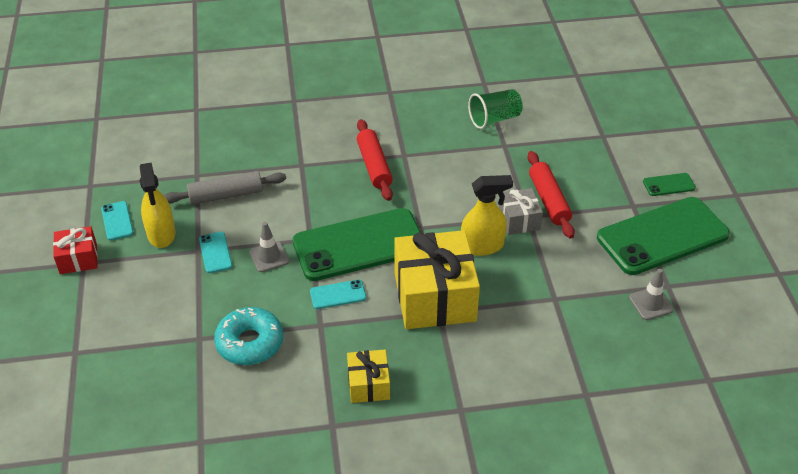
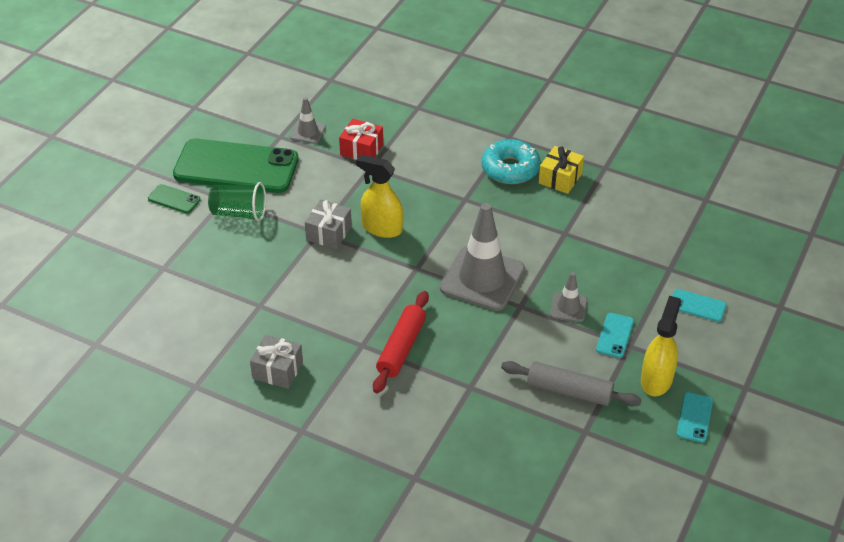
camera: 145 degrees left, 0 degrees up
red gift [53,226,98,274] -> red gift moved to [339,119,383,160]
turquoise donut [214,307,283,365] -> turquoise donut moved to [482,139,540,184]
green phone [293,208,421,281] -> grey traffic cone [440,203,525,311]
turquoise phone [310,280,366,309] -> turquoise phone moved to [673,289,726,322]
yellow gift [394,230,480,329] -> none
green cup [468,89,523,129] -> green cup moved to [208,182,266,222]
red rolling pin [527,151,575,239] -> none
none -> grey gift [250,334,303,389]

